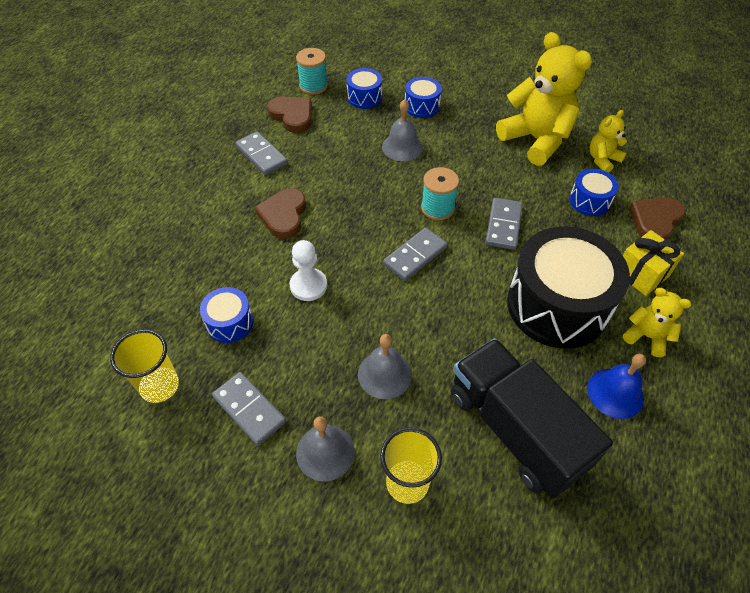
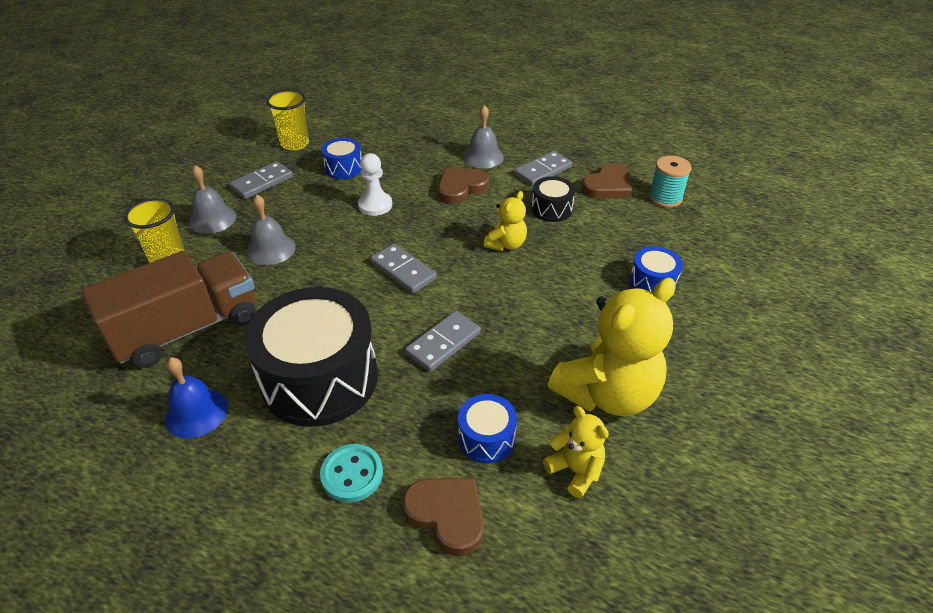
camera: 90 degrees right, 10 degrees down
brown heart [255,188,306,239] -> brown heart turned 45 degrees counterclockwise [438,168,490,204]
blue drum [346,68,382,109] -> none
grey bell [382,99,423,161] -> grey bell moved to [463,105,504,168]
turquoise spool [421,167,459,220] -> none
black truck [451,338,613,499] -> brown truck [81,251,256,368]
grey domino [485,198,523,250] -> grey domino turned 60 degrees counterclockwise [405,311,481,372]
yellow gift [623,230,684,296] -> turquoise button [320,444,383,503]
yellow teddy bear [623,288,691,357] -> yellow teddy bear moved to [484,191,527,251]
none -> black drum [531,176,575,222]

